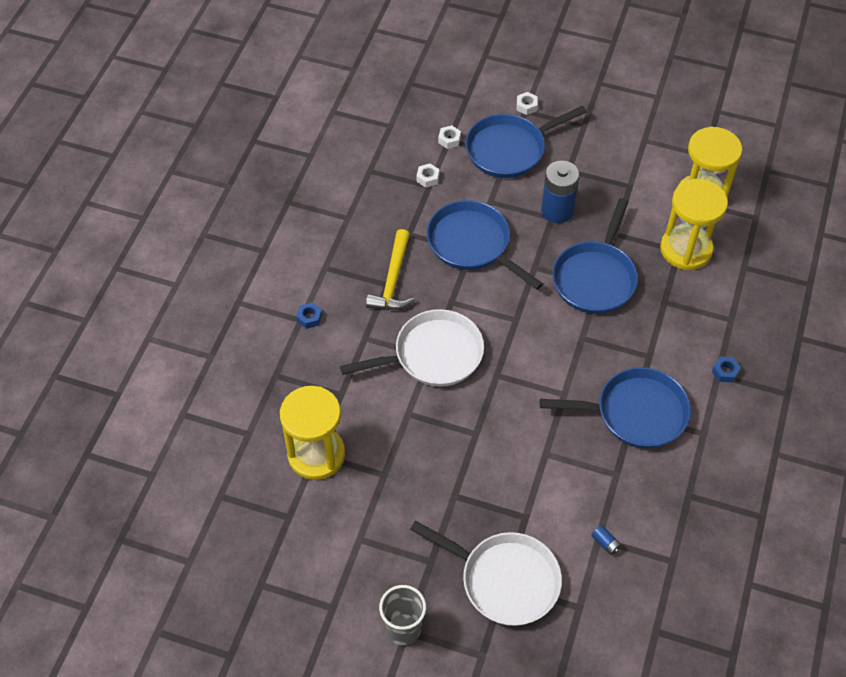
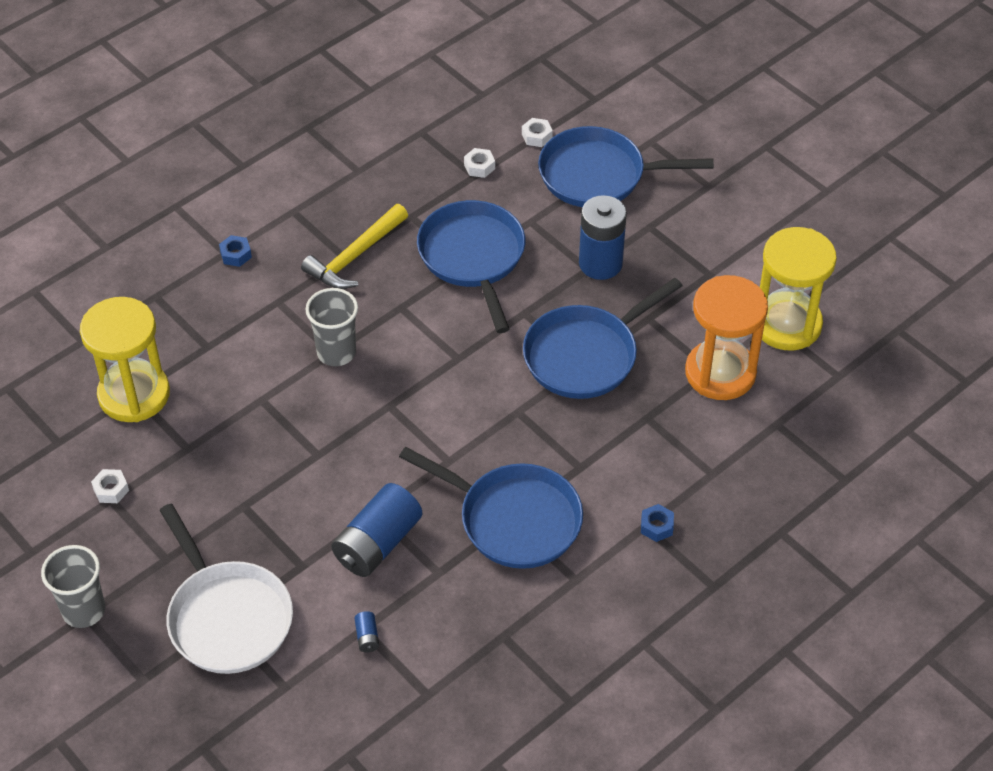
camera: 30 degrees right, 5 degrees down
white pan [340,309,484,387] -> grey cup [305,288,358,366]
white nut [517,92,537,115] -> white nut moved to [91,469,129,503]
yellow hourglass [660,179,728,270] -> orange hourglass [685,275,768,400]
none -> blue battery [331,483,422,577]

